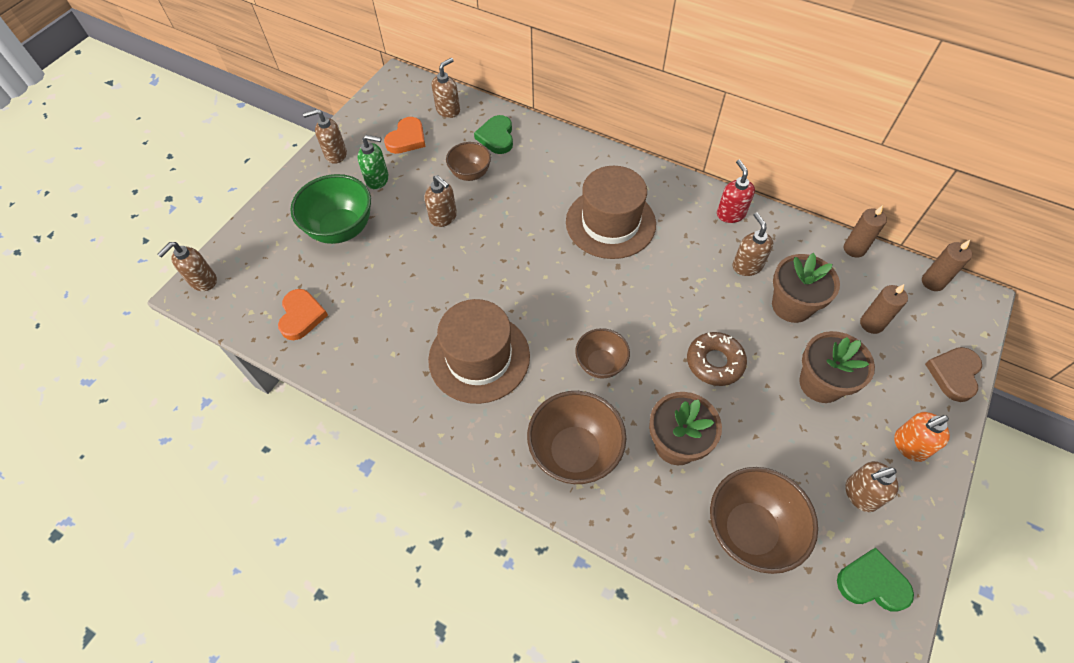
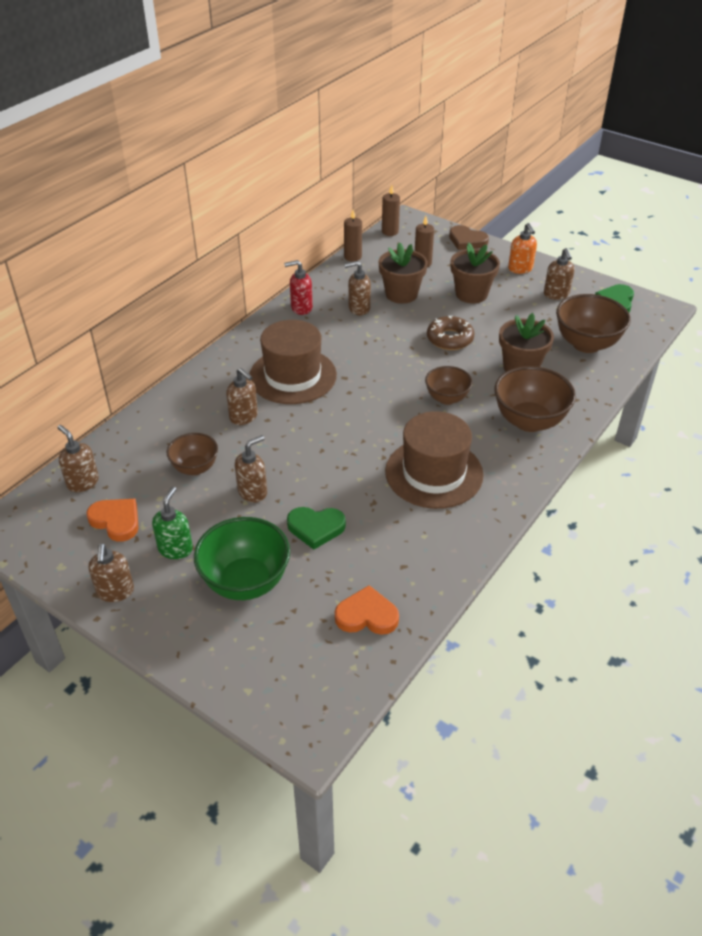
camera: 85 degrees left, 15 degrees down
brown soap dispenser [157,242,217,291] -> brown soap dispenser moved to [226,368,258,425]
green heart [474,115,513,154] -> green heart moved to [287,507,346,550]

